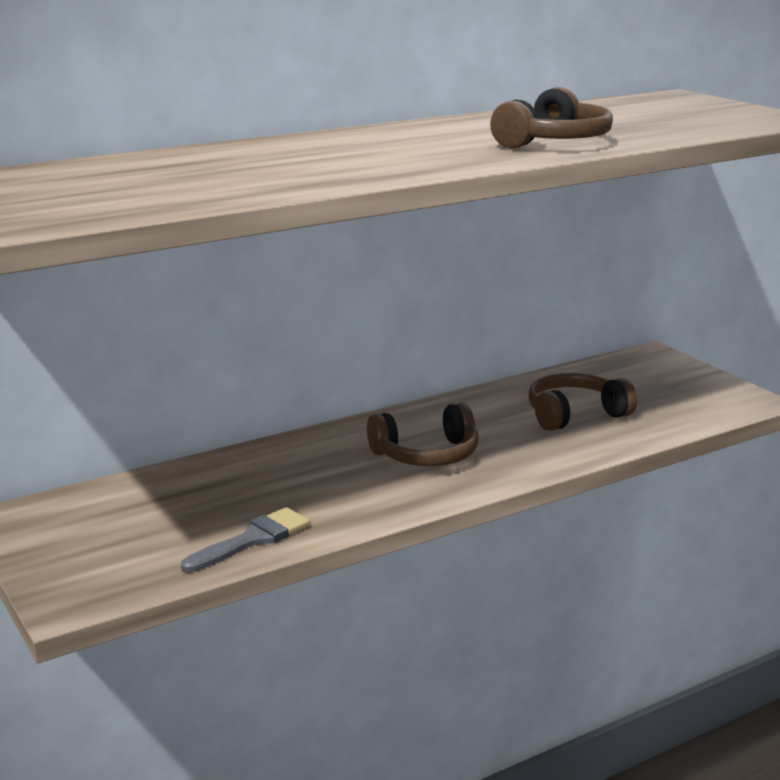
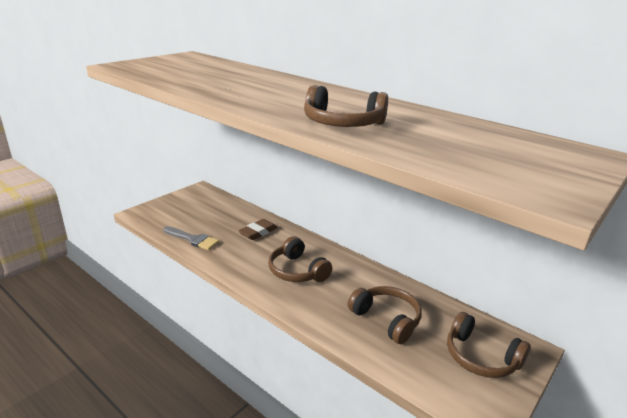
camera: 70 degrees right, 5 degrees up
none -> brown eraser [238,219,278,240]
none -> brown headphones [447,312,530,378]

